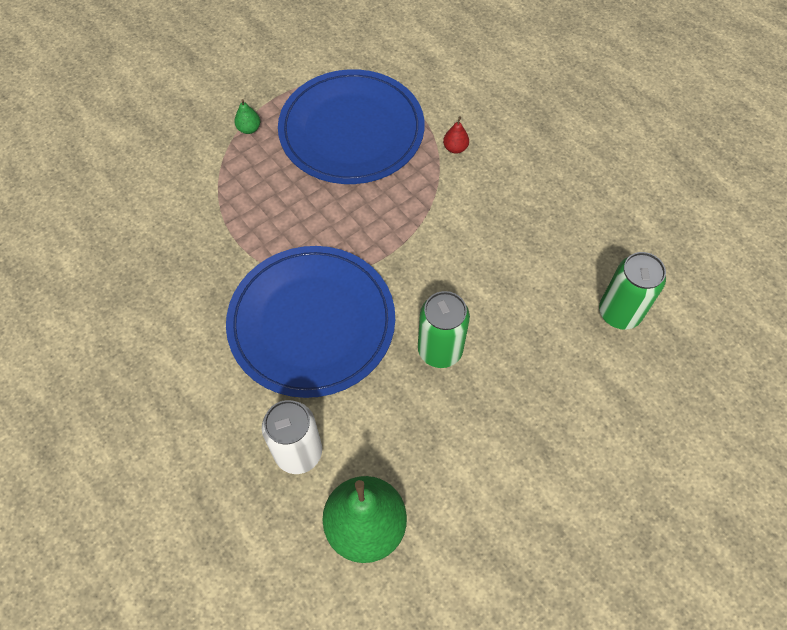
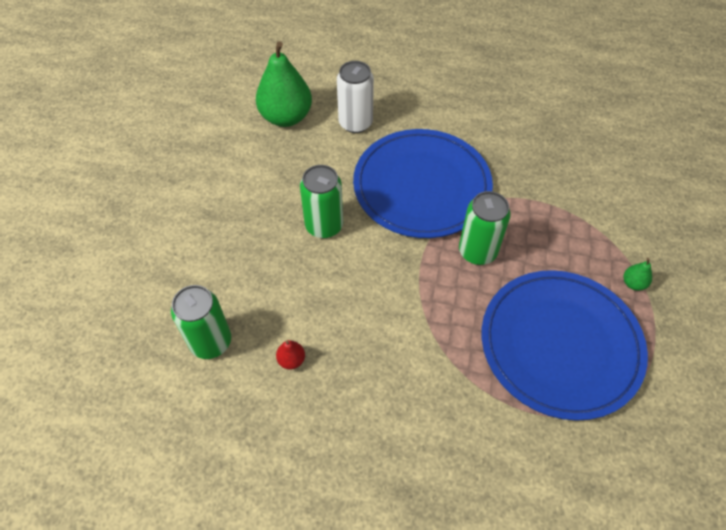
camera: 140 degrees right, 5 degrees down
red pear [443,116,469,154] -> red pear moved to [276,340,305,369]
none -> green can [459,191,511,265]

